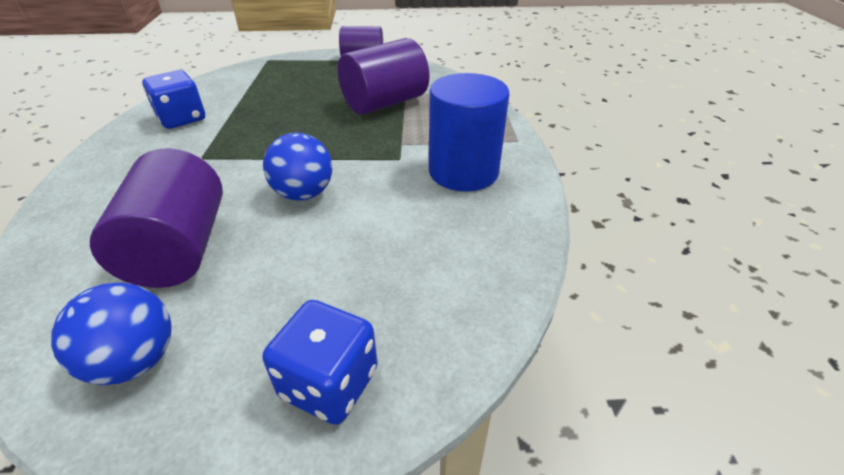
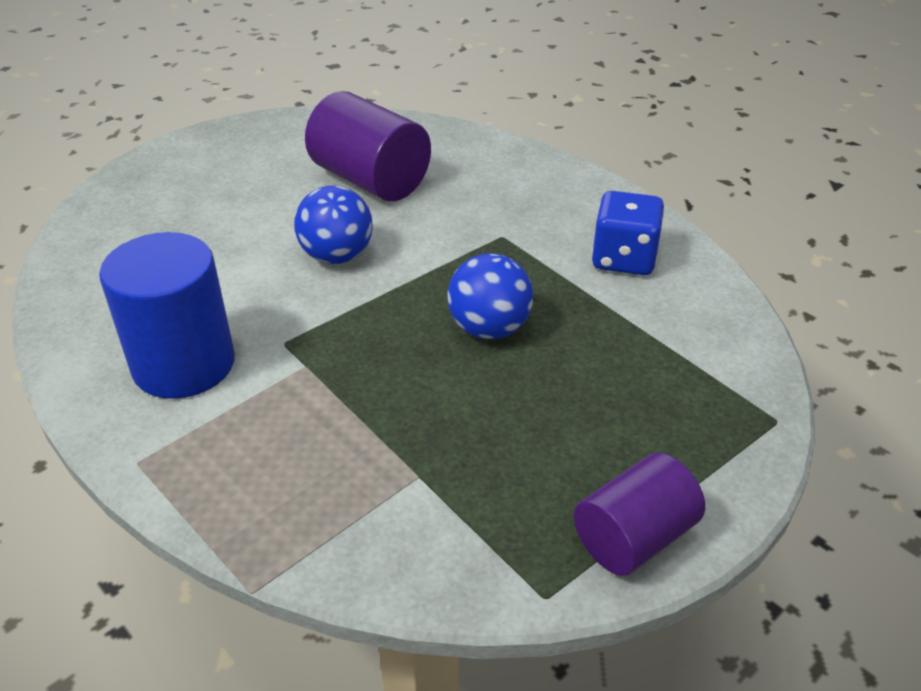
camera: 140 degrees right, 0 degrees up
blue ball [51,283,172,385] -> blue ball moved to [447,253,533,339]
blue dice [263,300,378,425] -> none
purple cylinder [338,38,429,115] -> none

